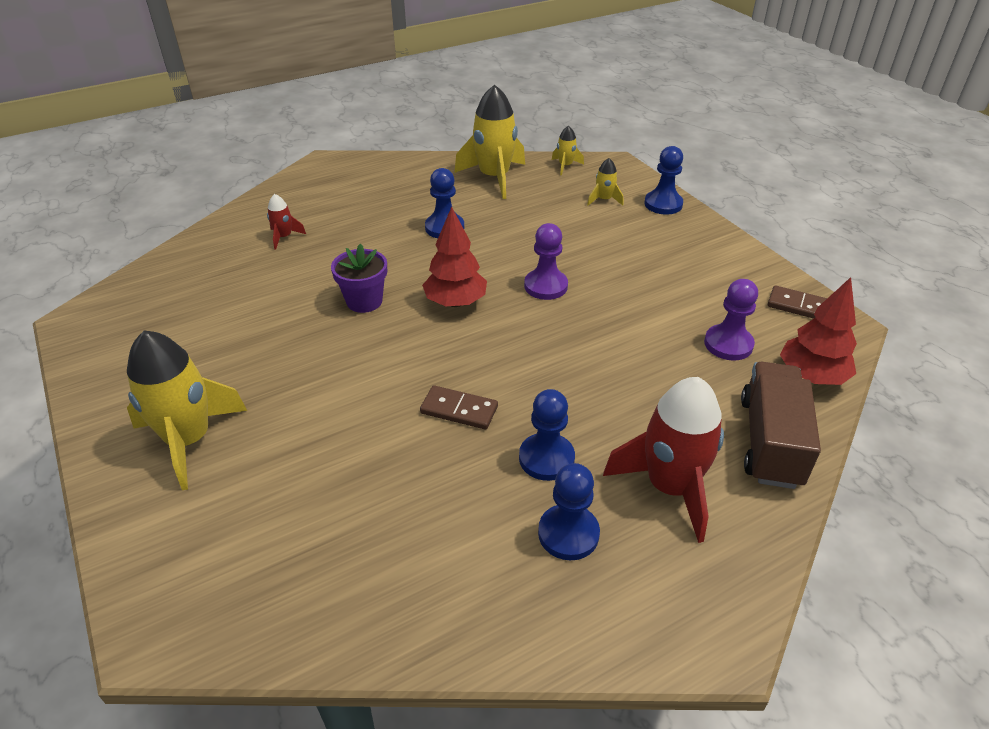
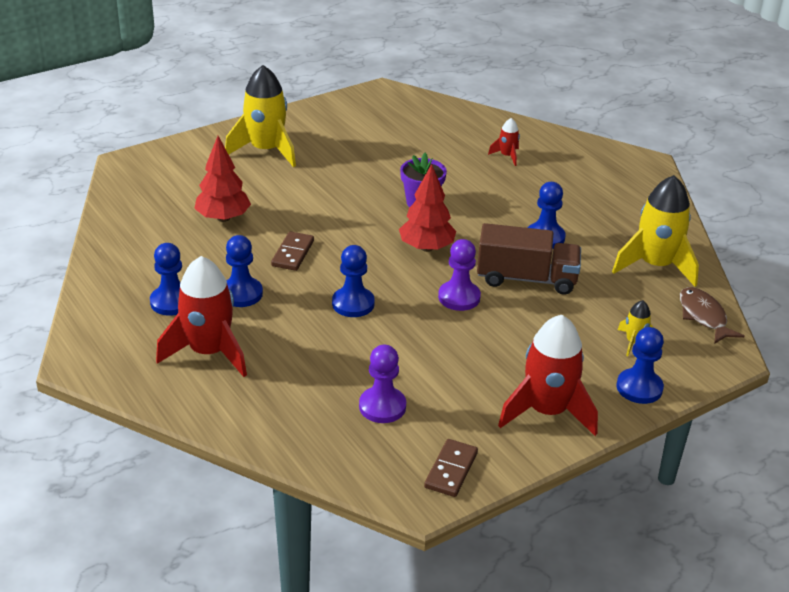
camera: 85 degrees right, 5 degrees down
yellow rocket [552,126,584,175] -> brown fish [680,287,745,344]
brown truck [741,362,821,489] -> brown truck moved to [477,223,581,295]
red tree [780,277,857,385] -> red tree moved to [194,136,251,222]
none -> blue pawn [332,245,375,317]
none -> red rocket [498,315,598,436]

